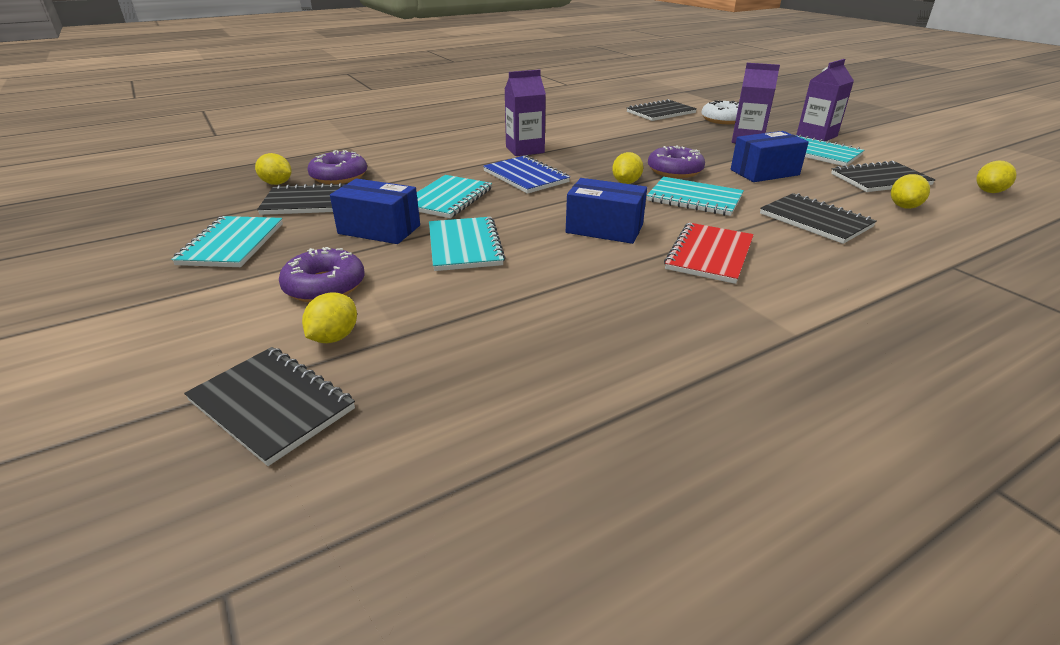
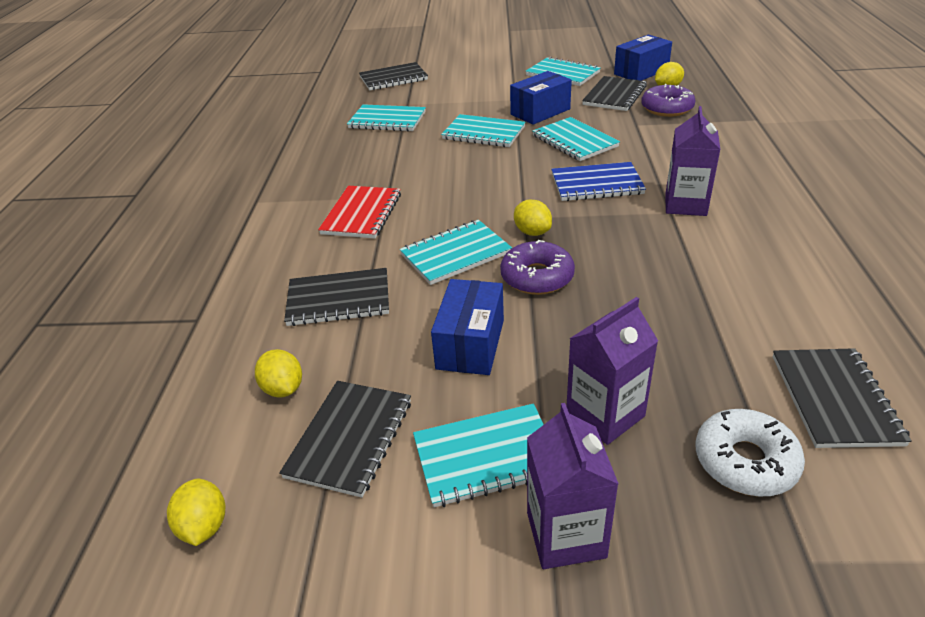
camera: 125 degrees right, 5 degrees up
purple donut [279,247,365,302] -> none
yellow lemon [302,292,357,343] -> none
blue box [566,178,647,244] -> blue box moved to [614,35,672,81]
red notebook [664,223,754,284] -> red notebook turned 45 degrees clockwise [318,186,401,238]
none -> turquoise notebook [347,104,426,132]

